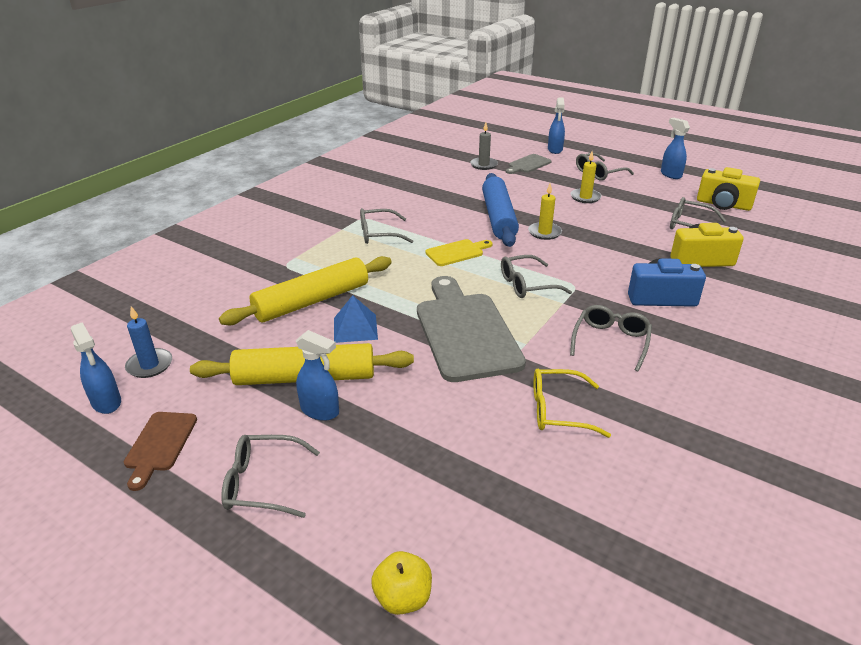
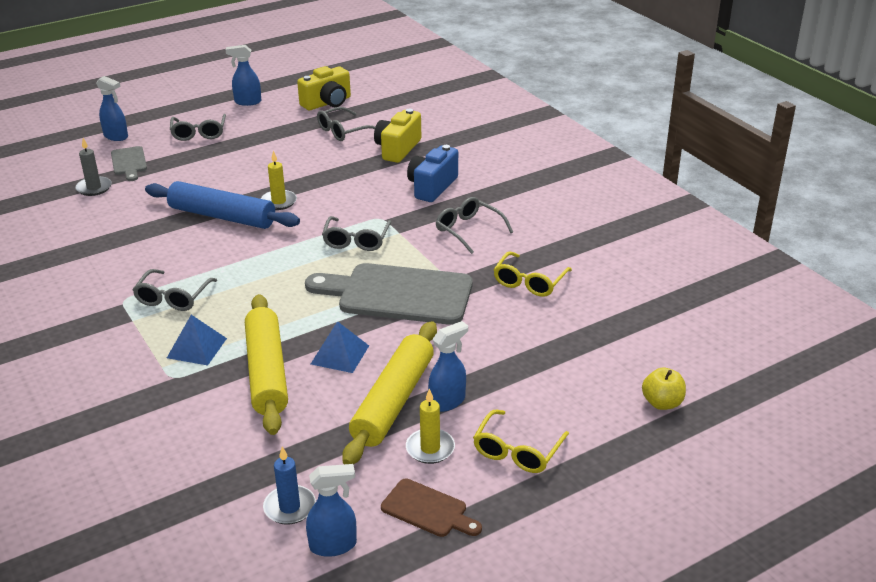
camera: 65 degrees left, 0 degrees up
grey glasses [221,435,320,518] -> yellow glasses [473,410,569,473]
yellow cutting board [425,239,492,266] -> none
yellow candle [571,151,602,203] -> yellow candle moved to [406,388,455,464]
none -> blue pyramid [167,315,227,365]

